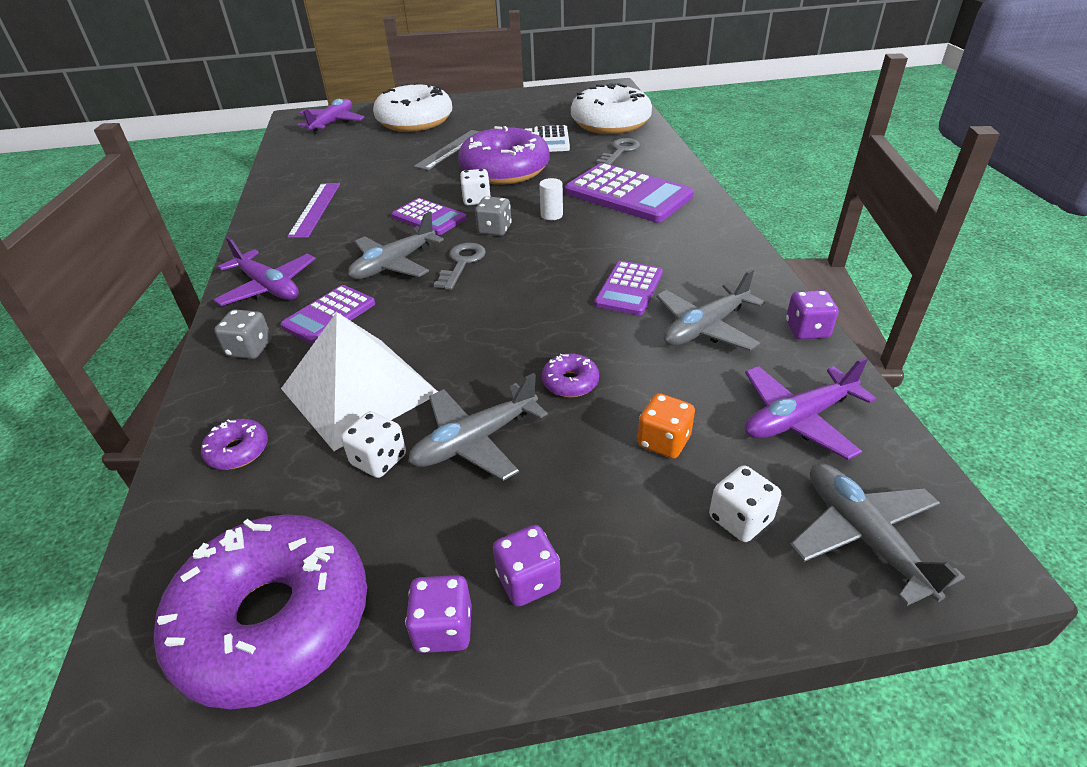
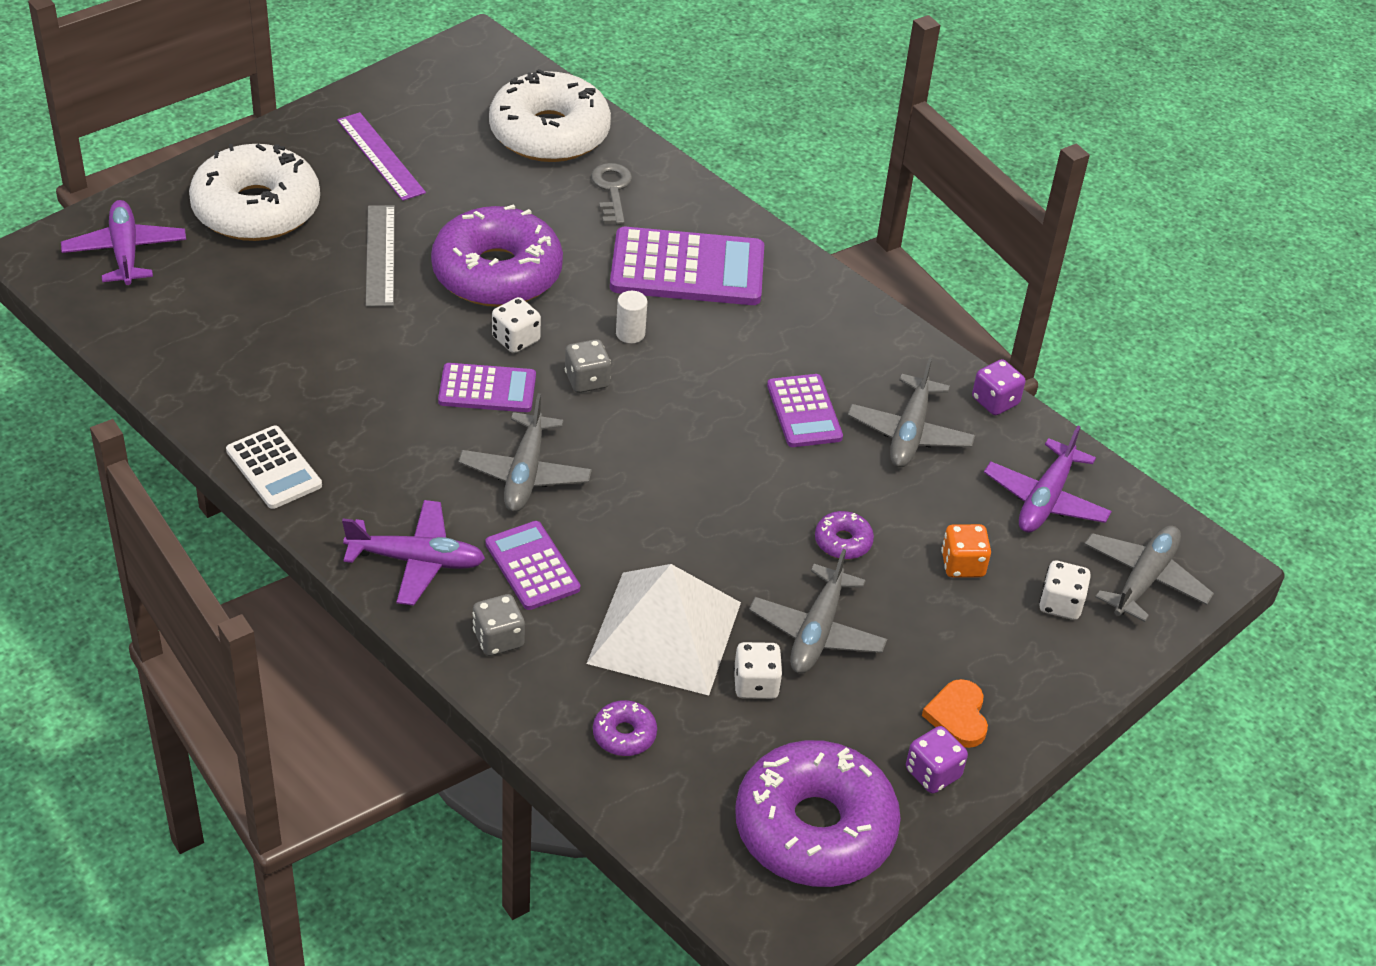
camera: 40 degrees left, 5 degrees up
purple calculator [280,285,375,344] -> purple calculator turned 150 degrees clockwise [485,521,580,610]
purple ruler [287,183,340,238] -> purple ruler moved to [337,112,426,201]
grey key [434,243,486,290] -> none
purple dice [493,525,561,607] -> orange heart [922,679,988,748]
white calculator [534,125,570,152] -> white calculator moved to [226,426,322,509]
grey plane [790,463,965,606] -> grey plane turned 90 degrees clockwise [1084,525,1214,622]

